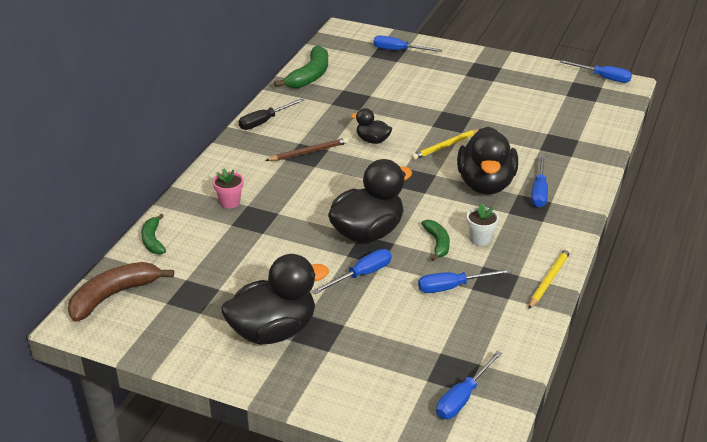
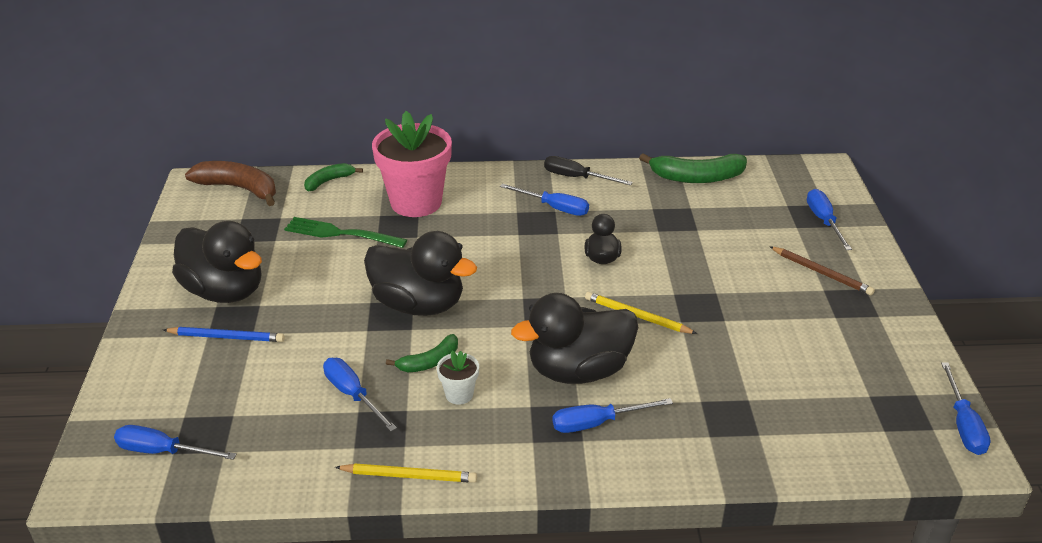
camera: 65 degrees right, 0 degrees up
pink flower pot [213,168,243,209] -> pink flower pot [372,111,452,217], size x2.30
brown pencil [265,138,349,161] -> brown pencil moved to [769,246,875,295]
blue screwdriver [312,249,392,294] -> blue screwdriver moved to [500,184,589,216]
none -> blue pencil [164,327,284,342]
none -> green fork [284,217,407,248]

